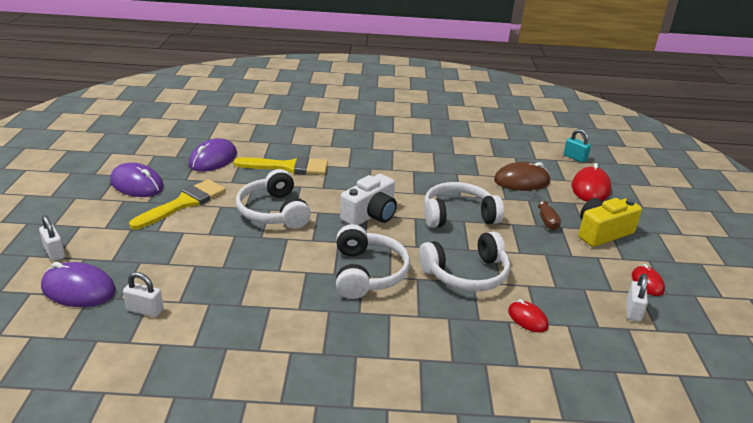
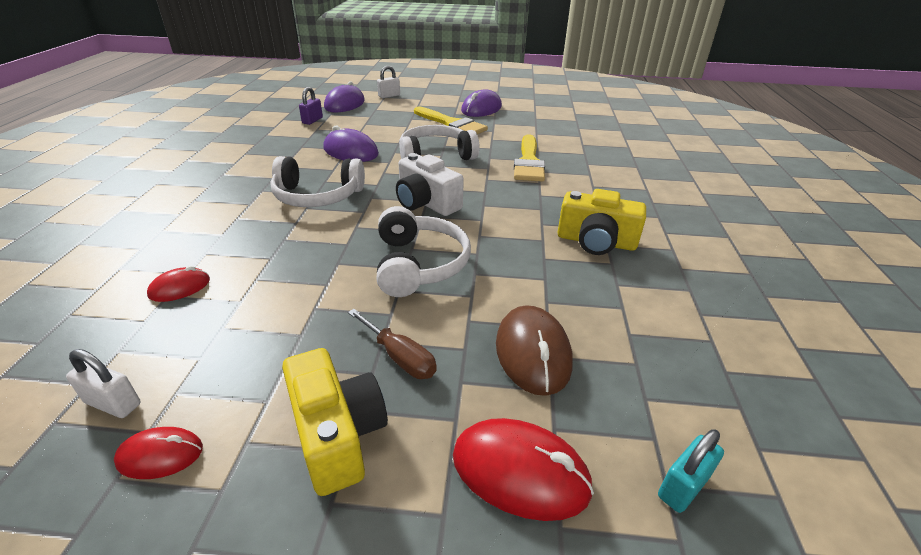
camera: 95 degrees right, 5 degrees up
white padlock [123,272,163,317] -> purple padlock [299,87,323,125]
purple mouse [189,138,237,172] -> purple mouse moved to [323,126,379,162]
white headphones [419,231,510,292] -> none
brown screwdriver [532,190,561,230] -> brown screwdriver turned 135 degrees counterclockwise [348,309,437,379]
none -> yellow camera [558,189,646,255]

